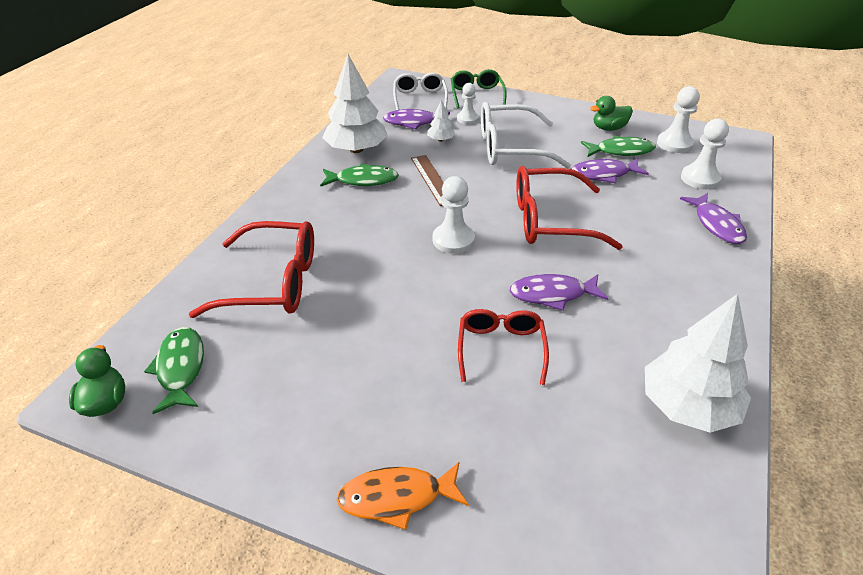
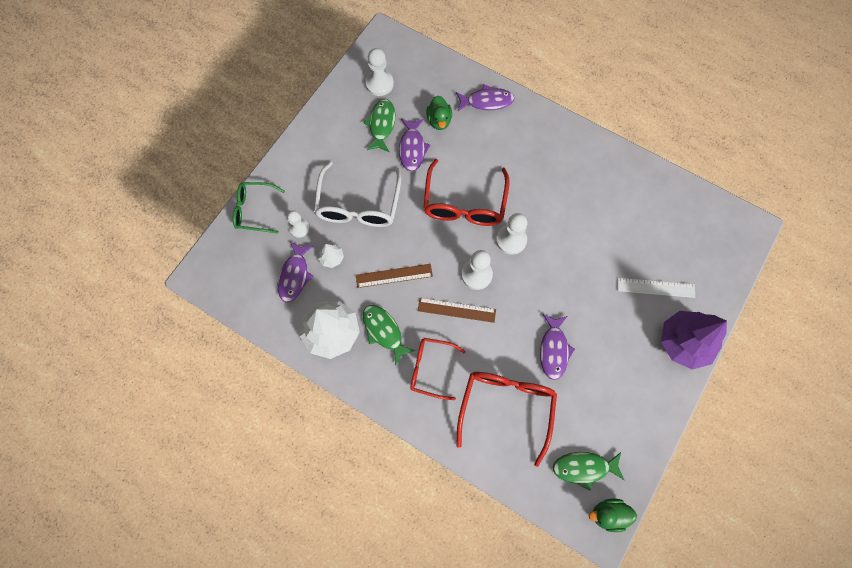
camera: 80 degrees left, 30 degrees up
green fish [320,163,399,187] -> green fish turned 45 degrees counterclockwise [363,305,416,366]
orange fish [337,462,469,530] -> purple tree [661,311,727,370]
white glasses [393,73,448,110] -> none
red glasses [458,309,549,385] -> red glasses moved to [410,338,466,400]
purple fish [510,274,609,311] -> purple fish moved to [540,314,575,380]
green duck [590,96,633,131] -> green duck moved to [426,96,452,130]
white tree [645,294,751,433] -> none
white pawn [681,119,729,189] -> white pawn moved to [496,213,527,255]
none -> brown ruler [418,298,496,323]
none -> white ruler [618,278,695,298]

